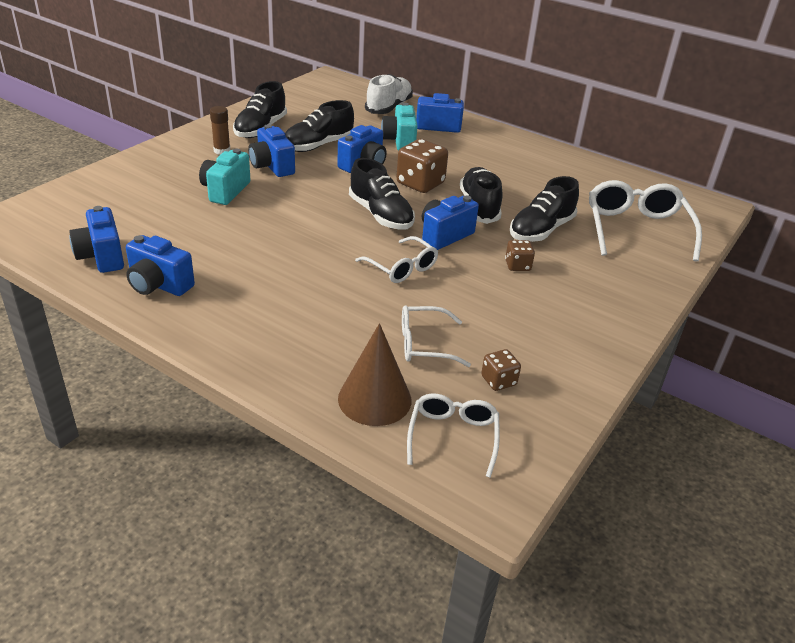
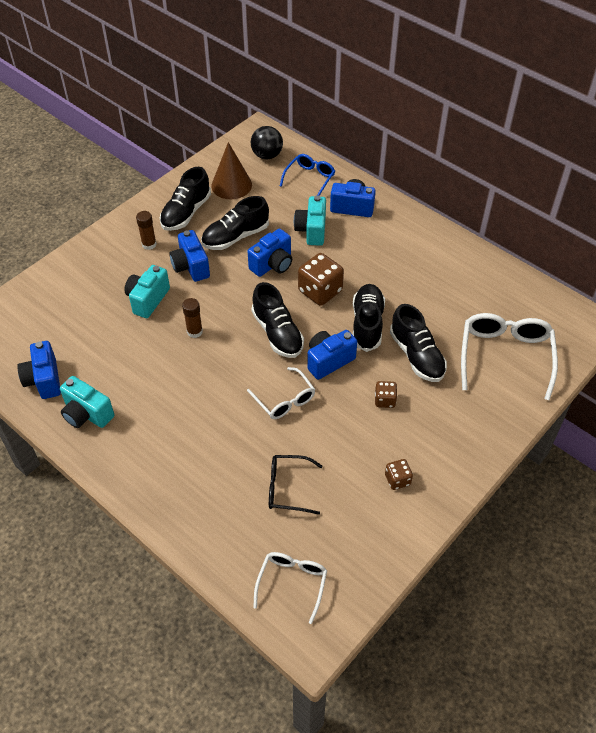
camera: 10 degrees right, 15 degrees up
blue camera [126,235,195,296] -> turquoise camera [60,376,114,428]
brown cone [338,323,411,426] -> brown cone moved to [211,142,252,199]
white shoe [365,74,413,114] -> blue glasses [280,154,335,196]
white glasses [402,305,471,367] -> black glasses [269,455,322,515]
brown dice [481,349,521,391] -> brown dice moved to [385,459,413,490]
black shoe [510,176,579,242] -> black shoe turned 75 degrees counterclockwise [390,304,447,382]
none -> brown glue stick [182,298,203,338]
none -> black ball [251,126,283,160]

